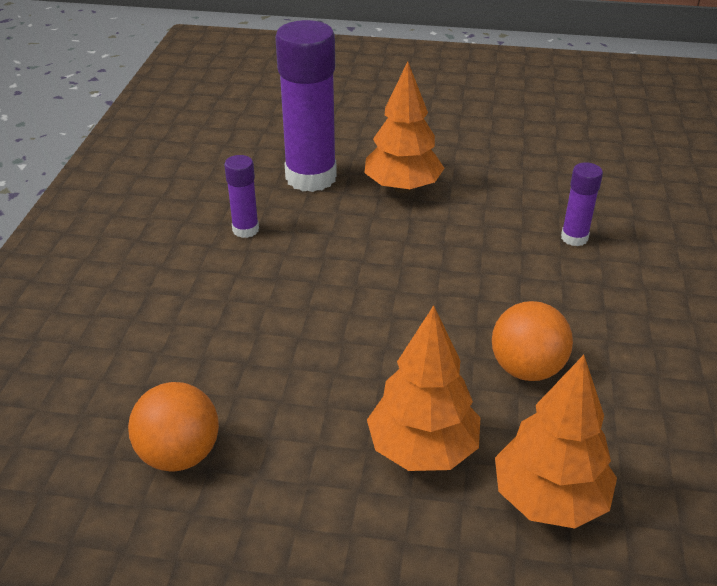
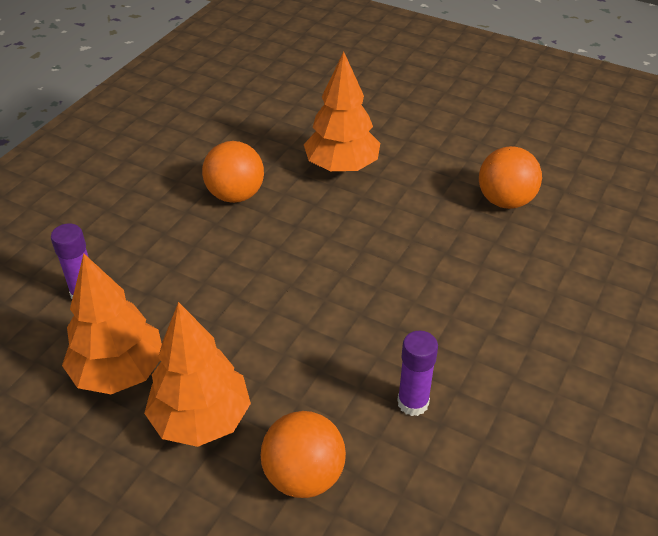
camera: 160 degrees left, 5 degrees up
purple glue stick [275,20,337,192] -> orange ball [261,411,346,498]
orange tree [495,355,617,528] -> orange tree moved to [62,254,162,394]

